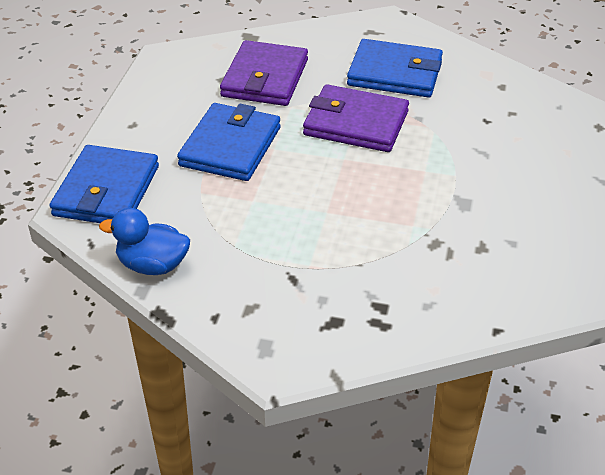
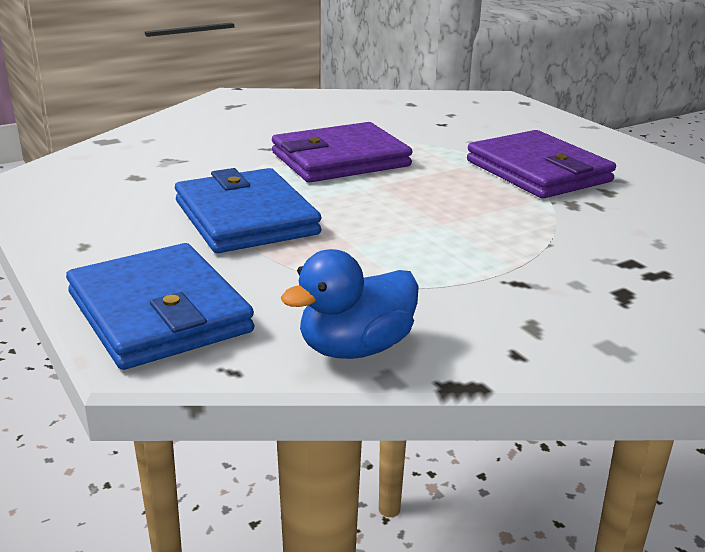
camera: 45 degrees left, 15 degrees down
purple wallet [220,40,308,106] -> purple wallet moved to [467,130,616,198]
blue wallet [347,39,443,98] -> none

